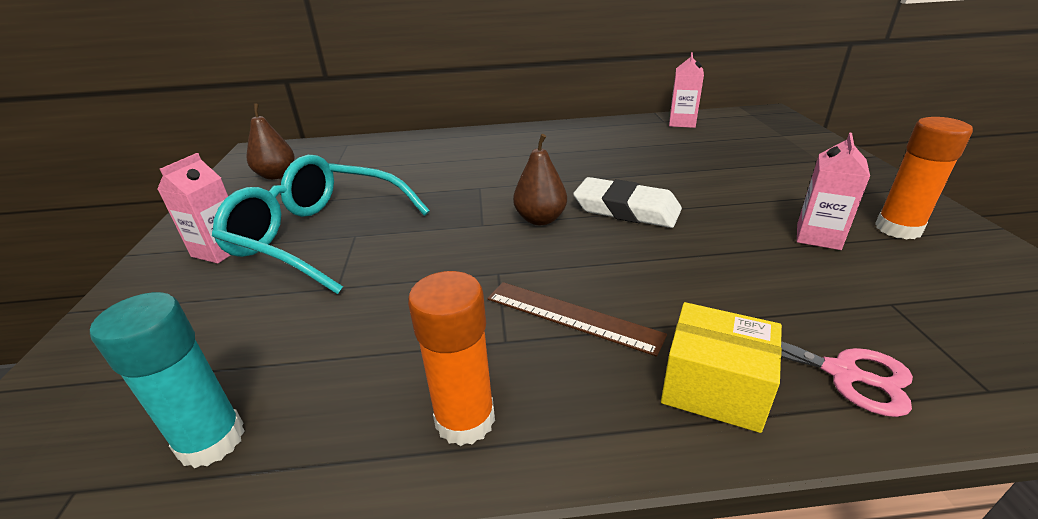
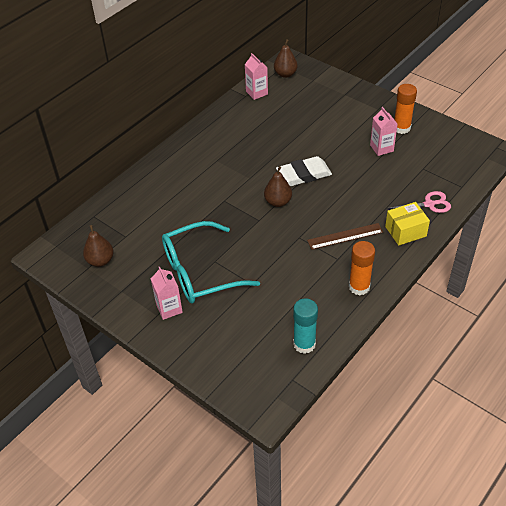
camera: 45 degrees left, 15 degrees up
none -> brown pear [274,39,298,78]

